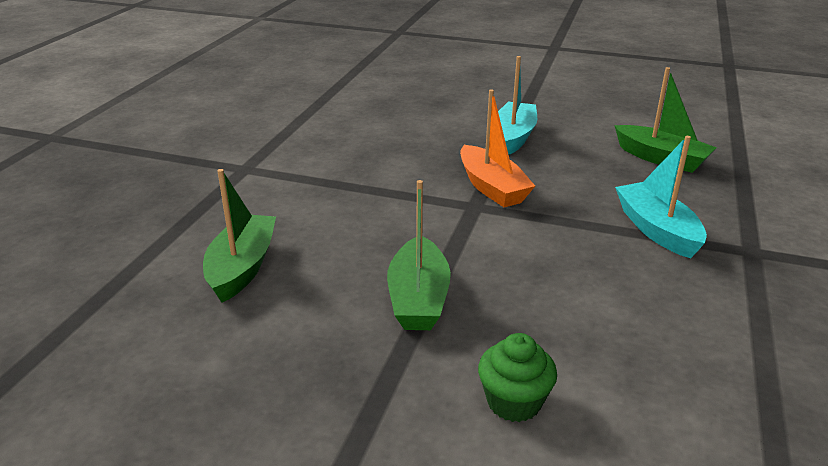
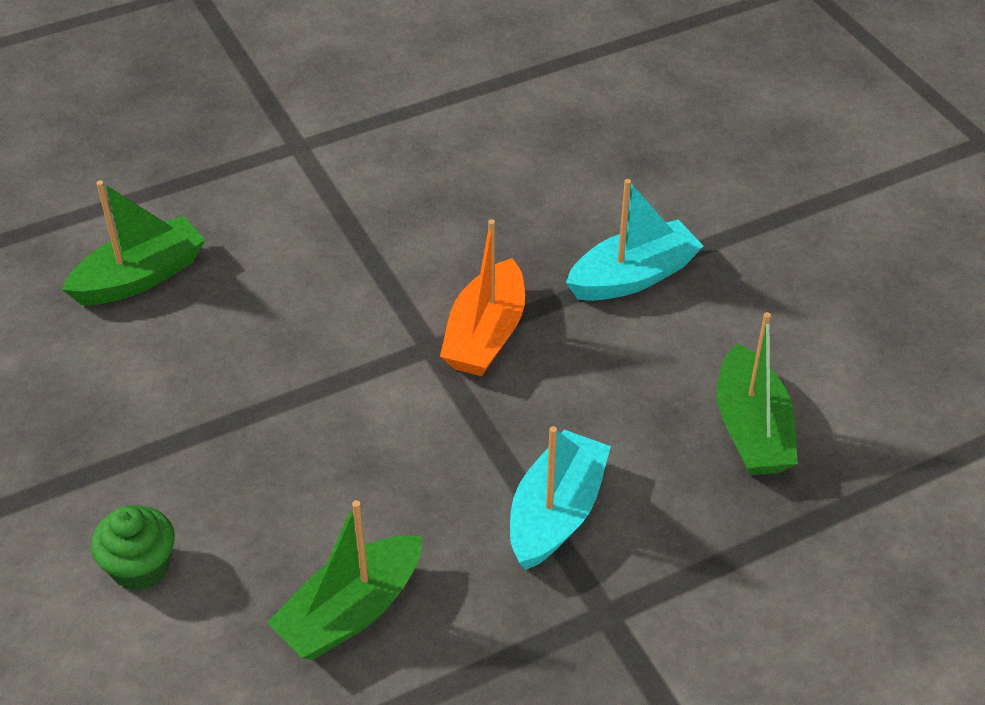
camera: 45 degrees right, 15 degrees up
green boat [387,180,451,330] -> green boat moved to [267,500,422,660]

